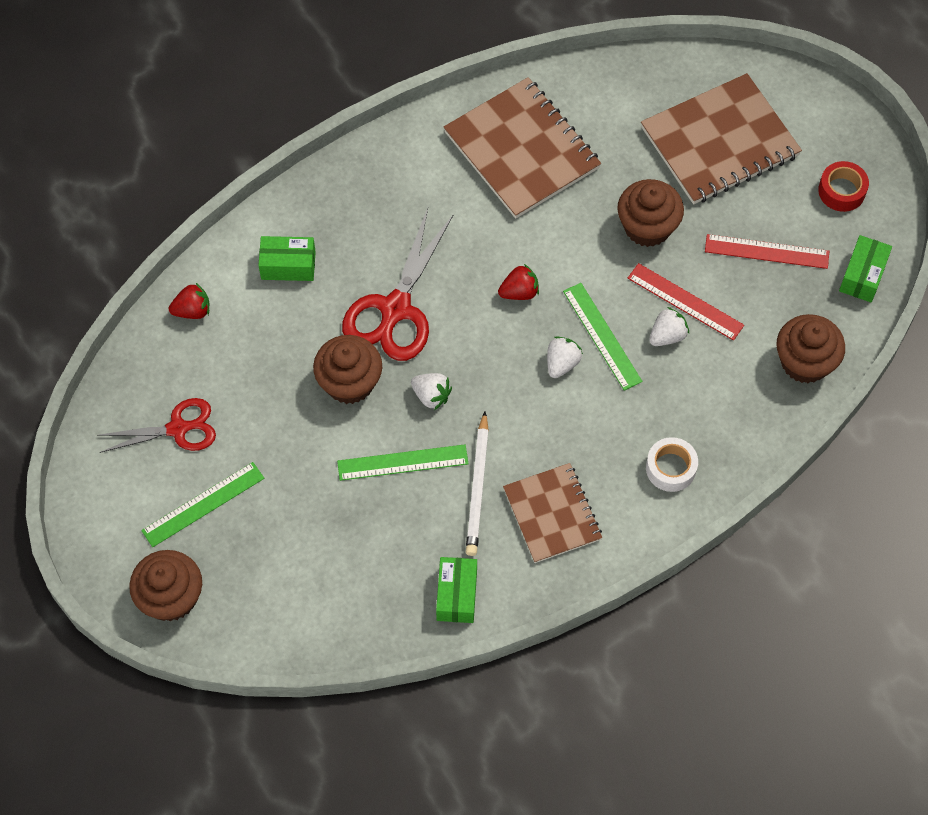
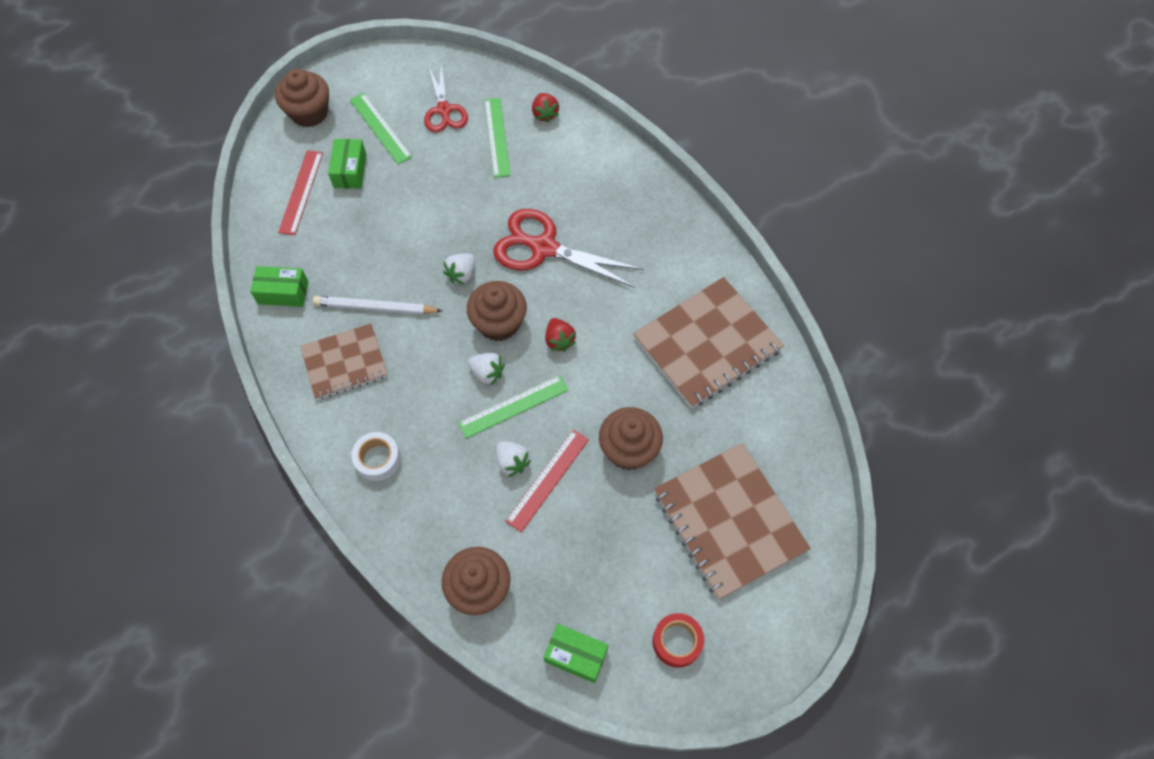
camera: 90 degrees right, 0 degrees up
green box [258,236,316,281] -> green box moved to [328,139,367,189]
brown cupcake [313,335,382,404] -> brown cupcake moved to [467,281,527,341]
green ruler [337,444,469,481] -> green ruler moved to [484,98,511,178]
red ruler [705,234,829,269] -> red ruler moved to [278,150,323,235]

